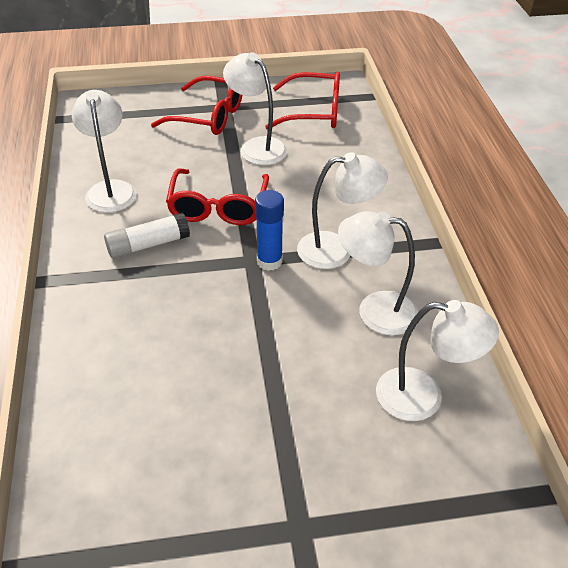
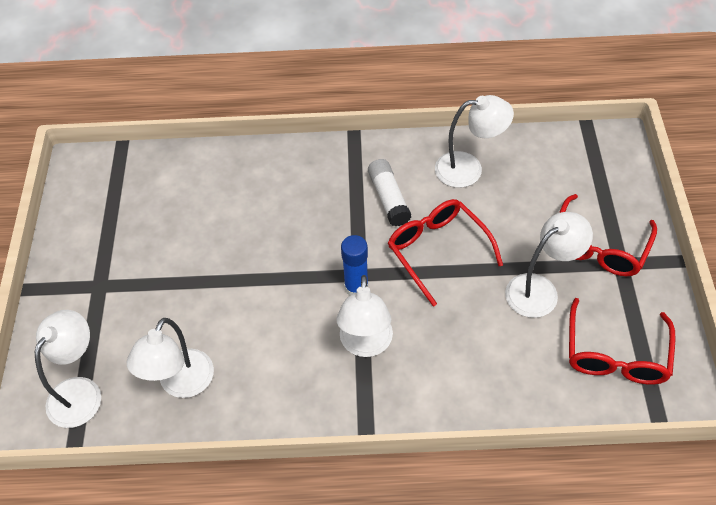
camera: 100 degrees right, 10 degrees up
red glasses [166,169,269,225] -> red glasses turned 45 degrees clockwise [388,199,503,307]
white lamp [338,211,418,335] -> white lamp moved to [35,310,101,428]

